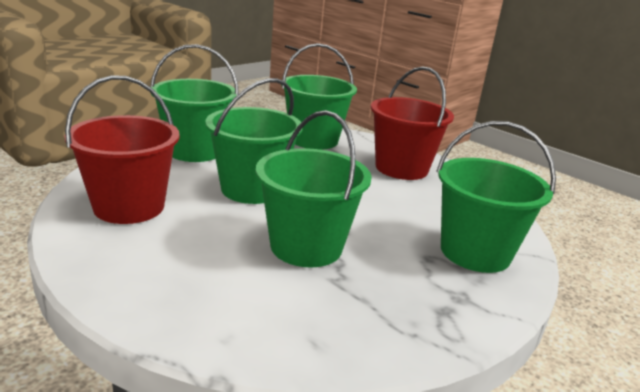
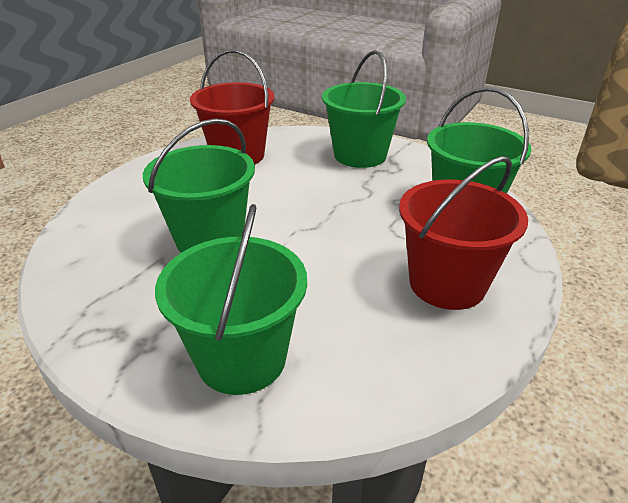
camera: 80 degrees right, 10 degrees up
green bucket [205,78,303,204] -> none

